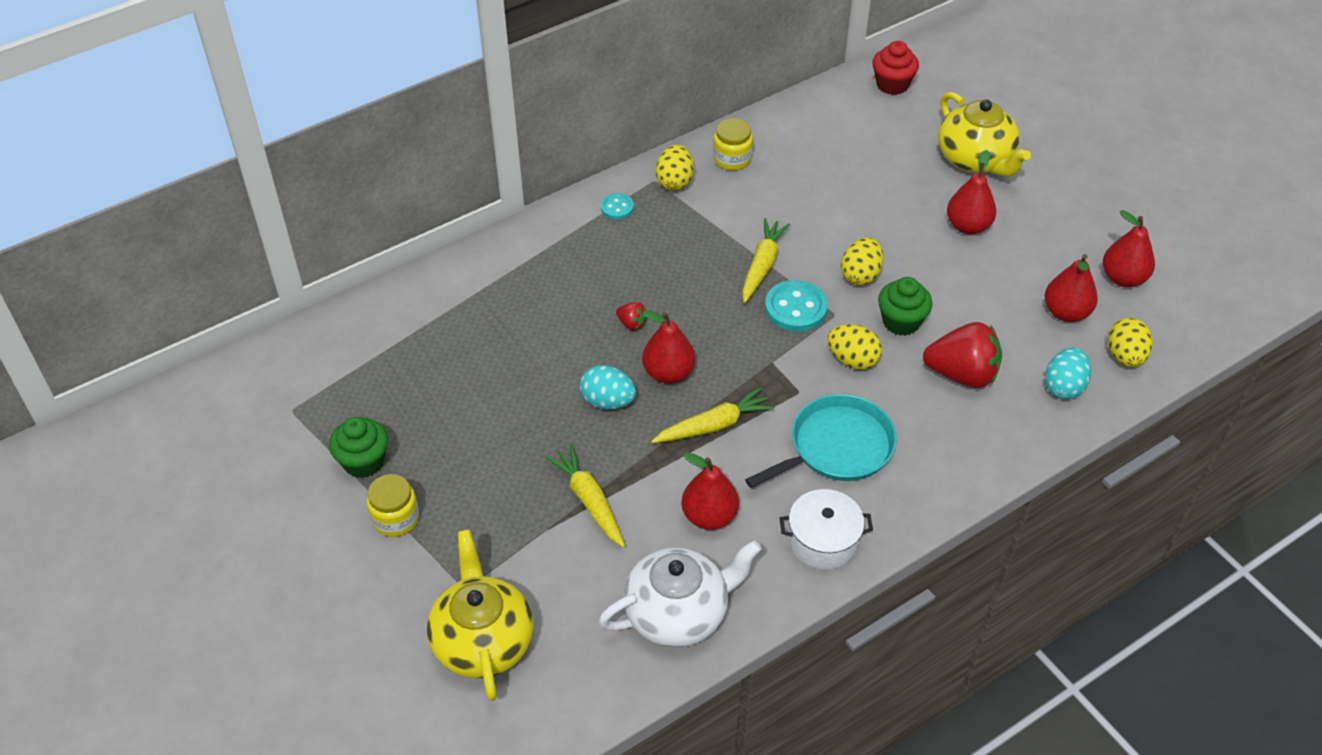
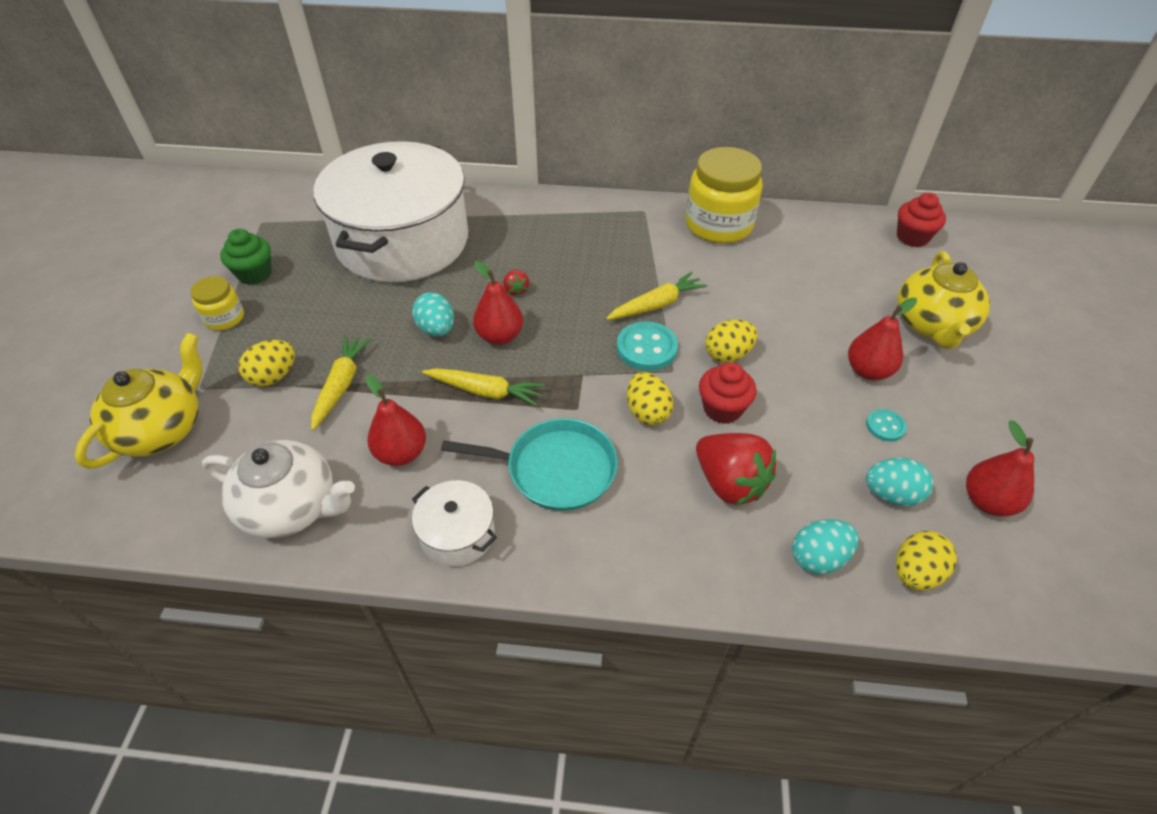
camera: 40 degrees right, 0 degrees up
turquoise button [601,193,634,220] -> turquoise button moved to [866,409,907,442]
yellow egg [656,145,694,191] -> yellow egg moved to [238,340,295,387]
yellow jar [713,118,753,170] -> yellow jar [686,147,763,244], size x1.94
green cupcake [878,277,933,336] -> red cupcake [699,362,756,424]
red pear [1045,254,1098,322] -> turquoise egg [866,458,933,506]
none -> white pot [313,141,468,282]

